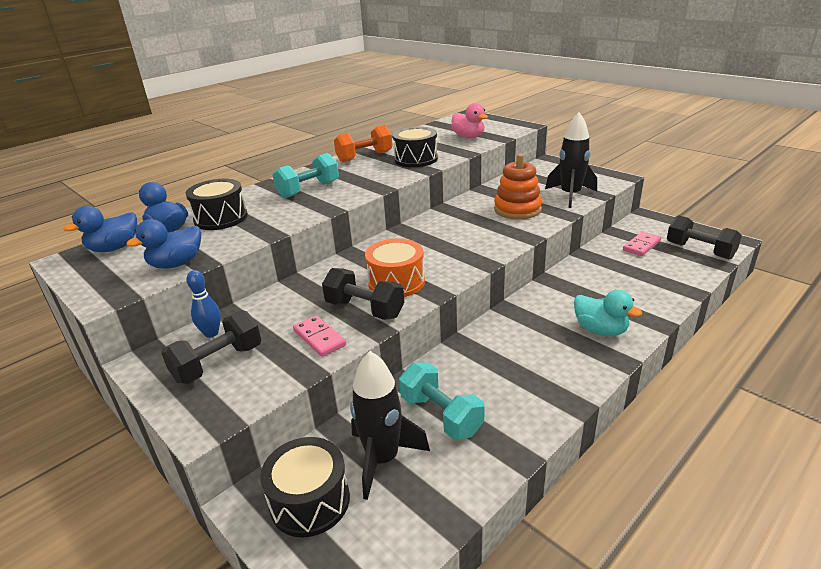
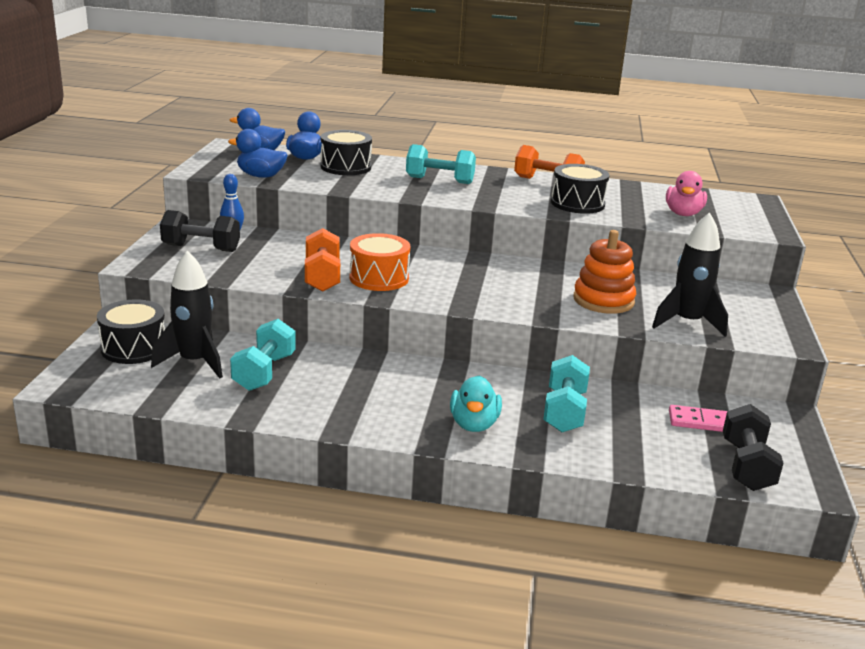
camera: 50 degrees right, 5 degrees down
pink domino [293,315,346,357] -> none
black dumbbell [322,268,404,320] -> orange dumbbell [305,228,340,292]
none -> turquoise dumbbell [543,355,590,432]

